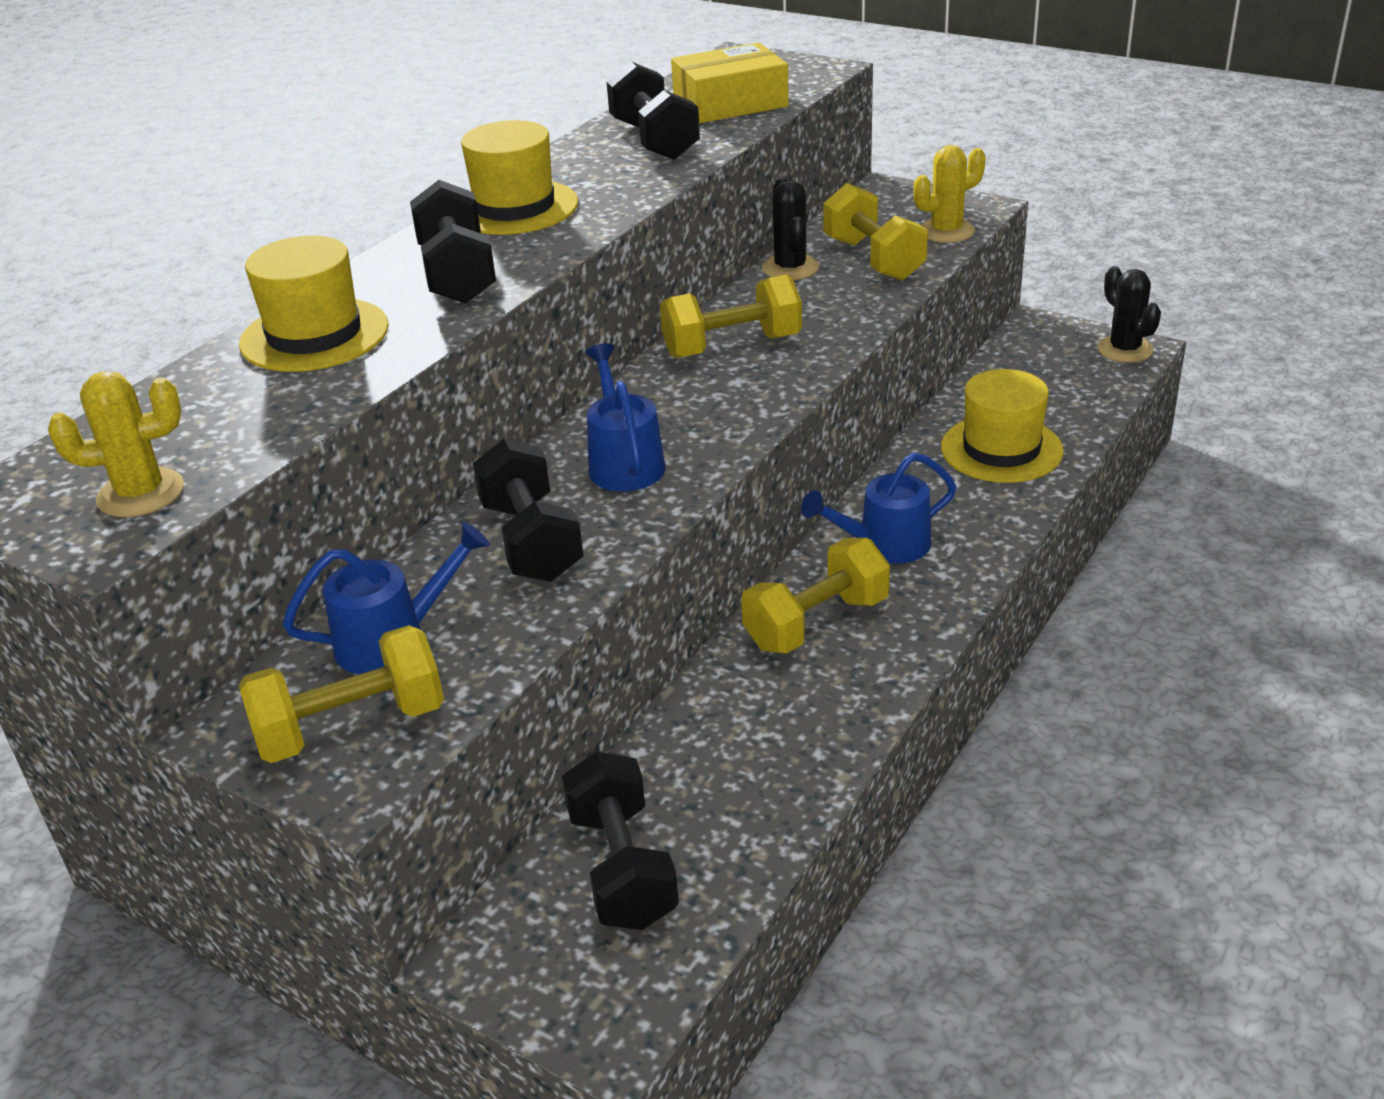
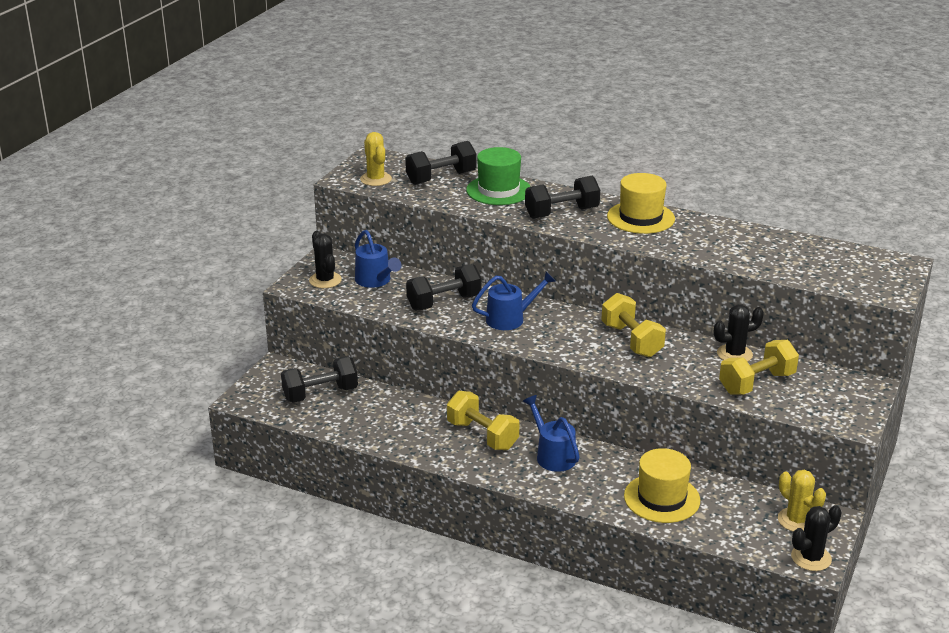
camera: 80 degrees right, 5 degrees down
yellow hat [239,236,389,372] -> green hat [466,147,530,205]
yellow dumbbell [239,625,444,763] -> black cactus [309,231,342,288]
black dumbbell [607,62,700,160] -> black dumbbell moved to [405,141,476,185]
yellow box [671,42,789,123] -> none
yellow cactus [913,145,986,243] -> yellow cactus moved to [778,470,826,532]

